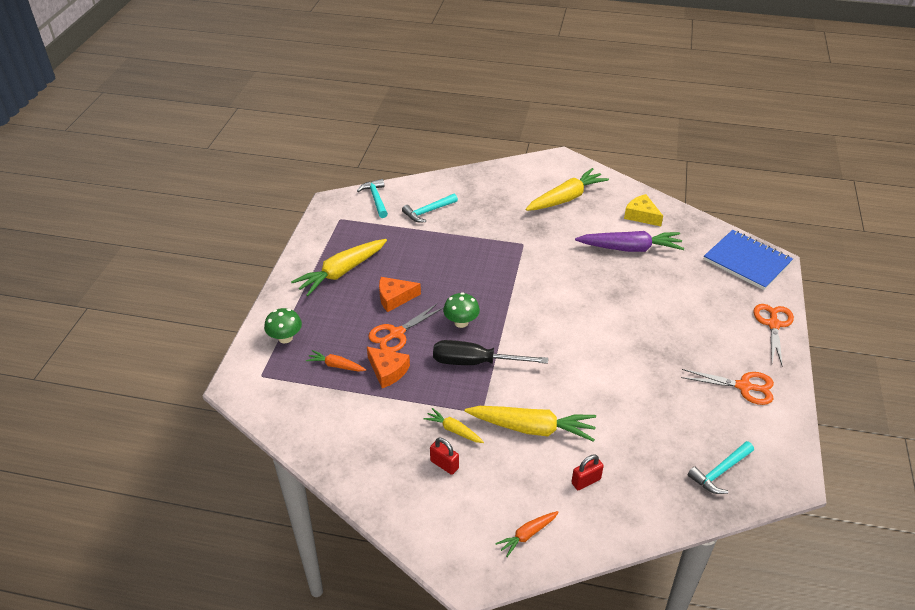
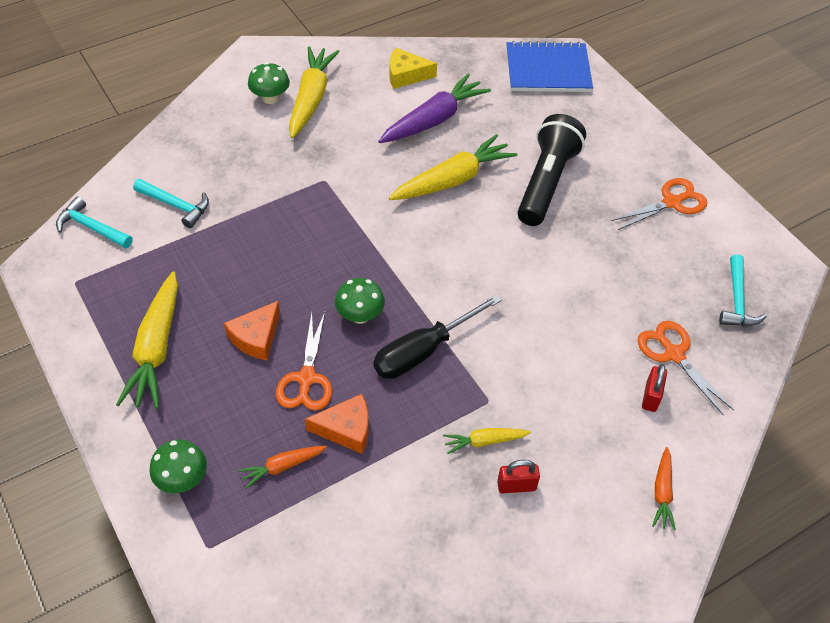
camera: 45 degrees left, 10 degrees up
turquoise hammer [402,193,458,222] -> turquoise hammer turned 75 degrees counterclockwise [133,179,209,228]
yellow carrot [465,406,596,442] -> yellow carrot moved to [389,134,517,200]
orange scissors [753,304,794,365] -> orange scissors moved to [637,321,734,416]
none -> green mushroom [248,62,290,104]
none -> black flashlight [517,114,586,226]

